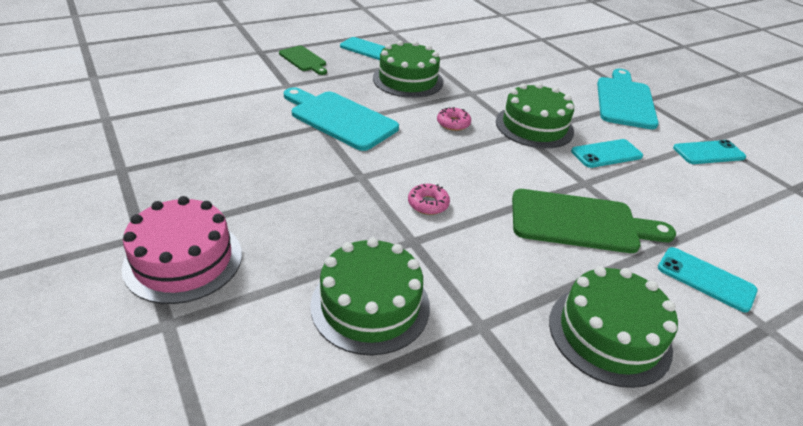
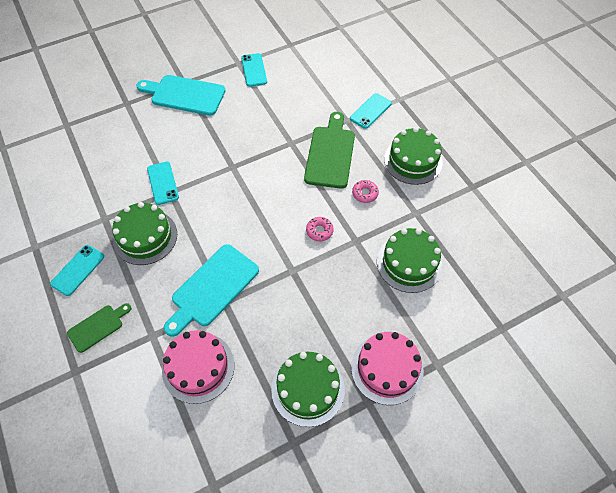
camera: 85 degrees left, 20 degrees up
pink donut [437,107,471,131] -> pink donut moved to [352,180,379,203]
green cake [496,83,574,149] -> green cake moved to [271,352,345,427]
turquoise phone [571,139,643,168] -> turquoise phone moved to [147,162,179,205]
none -> pink cake [162,330,234,404]

